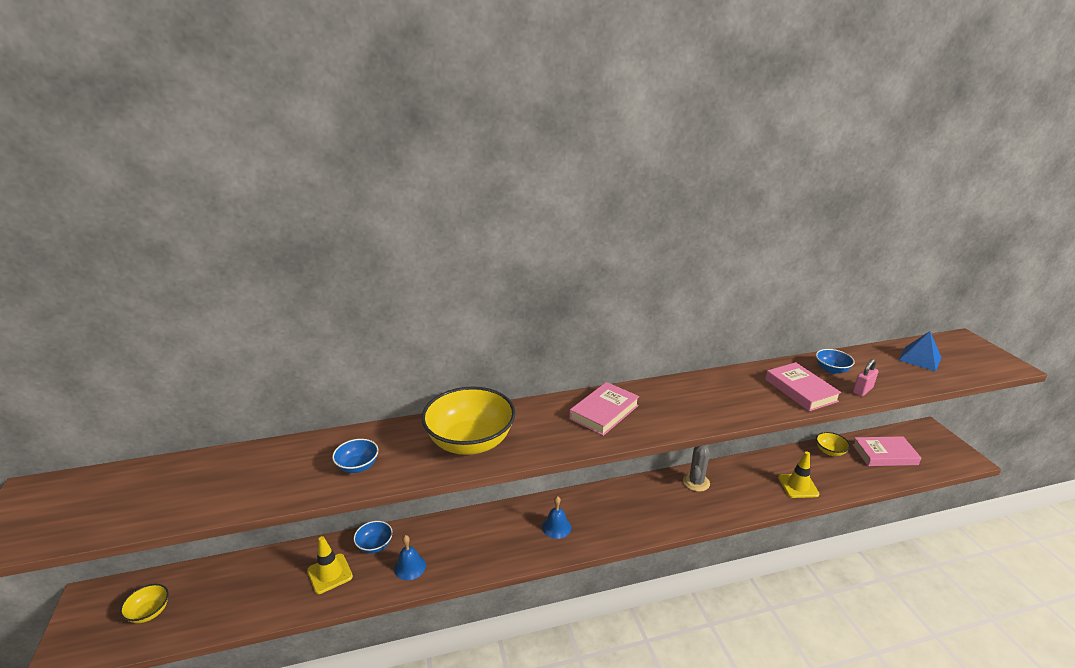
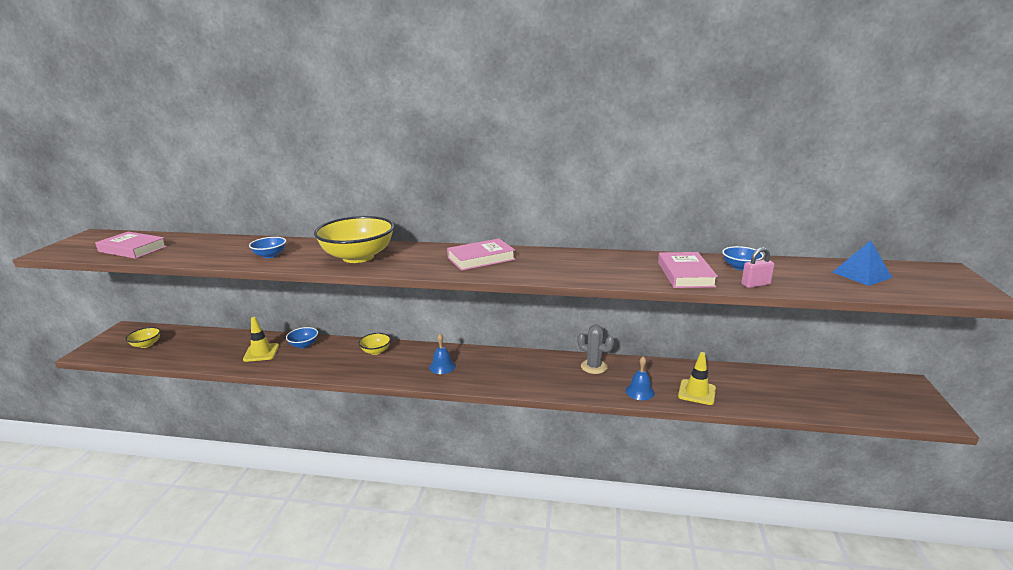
camera: 25 degrees right, 5 degrees down
blue bell [394,535,426,580] -> blue bell moved to [625,356,655,400]
grey cactus [683,445,710,492] -> grey cactus turned 75 degrees clockwise [577,324,614,374]
yellow bowl [816,432,850,456] -> yellow bowl moved to [359,333,391,355]
pink book [852,436,921,466] -> pink book moved to [95,232,167,259]

